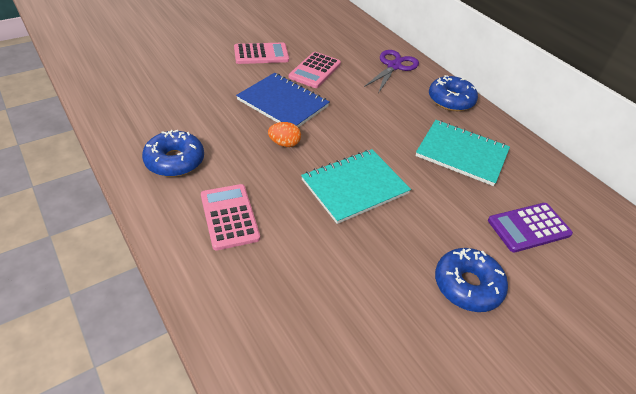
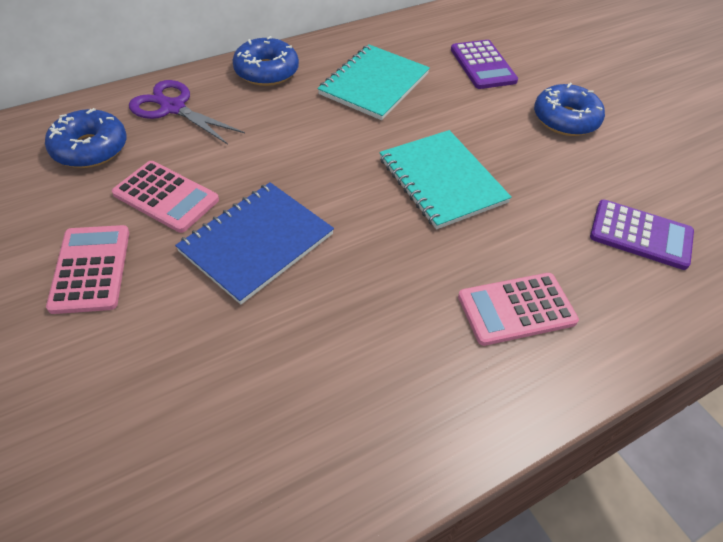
camera: 85 degrees left, 5 degrees up
blue donut [142,130,204,177] -> blue donut moved to [45,108,127,168]
orange egg [268,122,301,147] -> none
none -> purple calculator [590,200,694,270]

